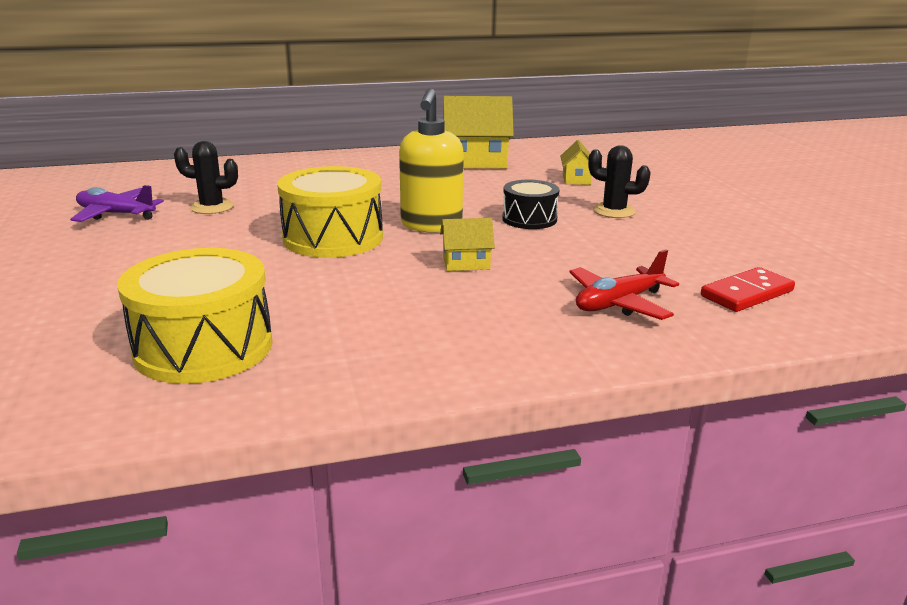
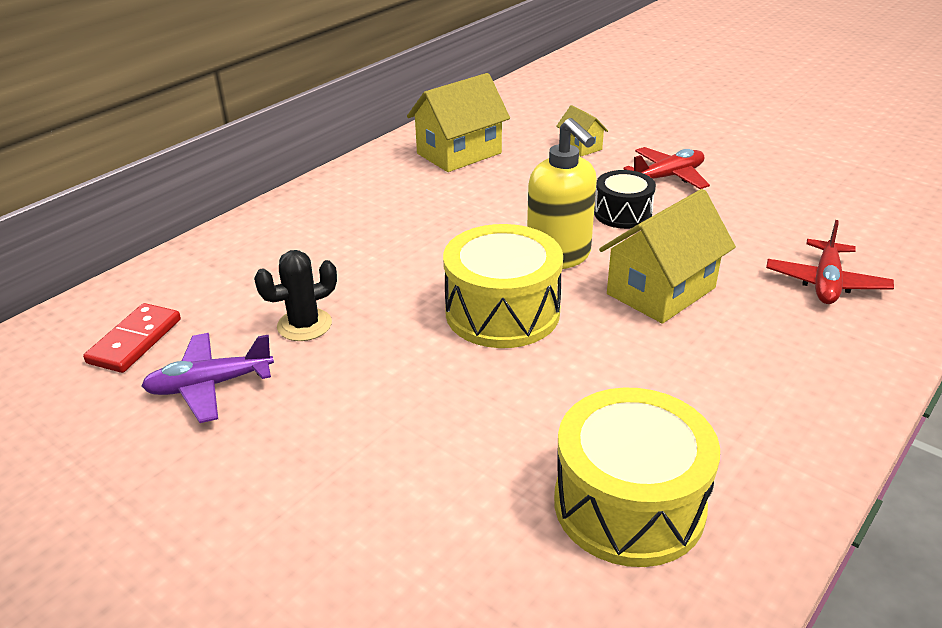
camera: 35 degrees left, 10 degrees up
yellow house [440,218,495,271] -> yellow house [599,189,736,323], size x1.94
black cactus [588,145,651,218] -> red plane [623,147,710,189]
red domino [701,267,795,312] -> red domino moved to [83,303,181,373]

